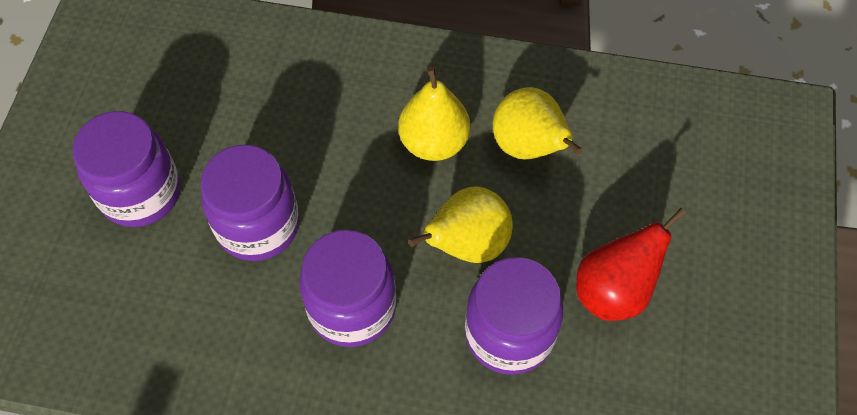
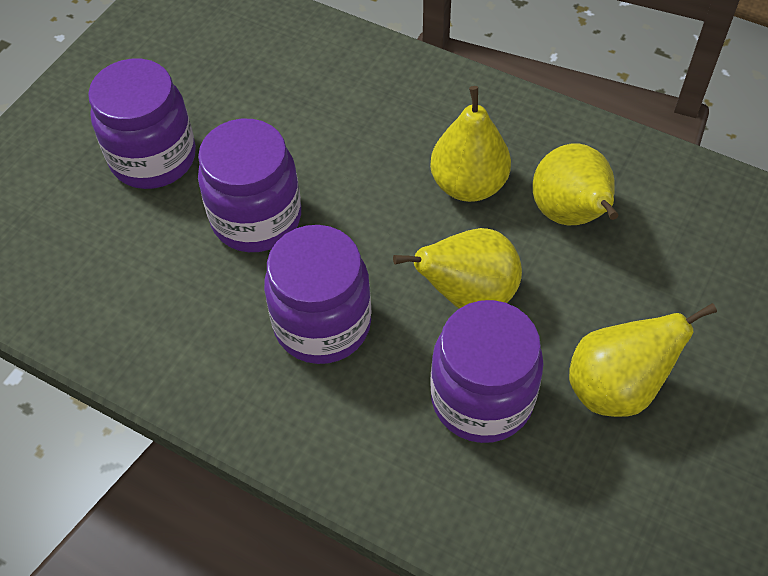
camera: 20 degrees right, 5 degrees down
red pear [576,208,686,321] -> yellow pear [569,303,717,417]

